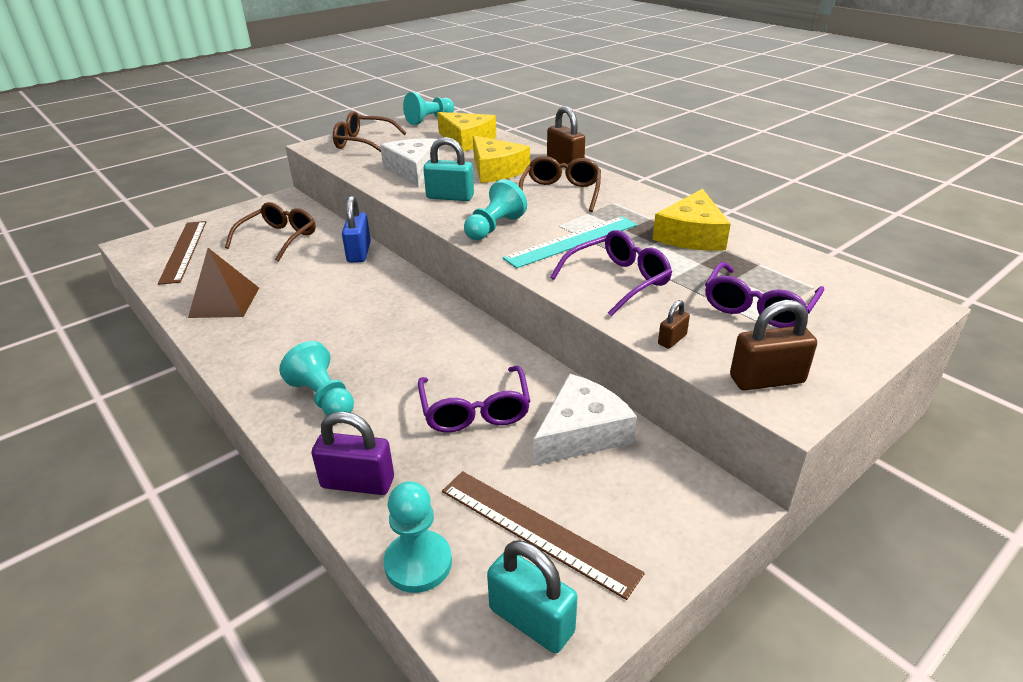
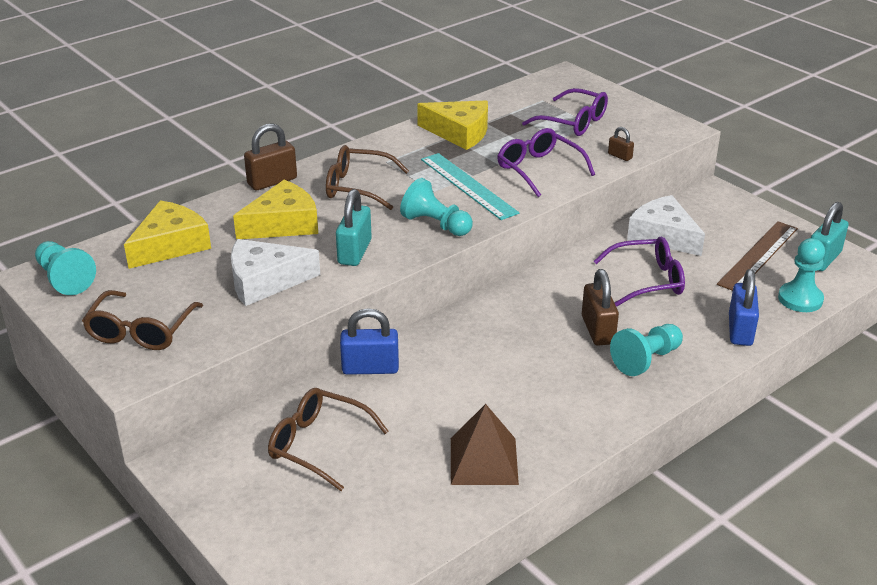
camera: 90 degrees left, 0 degrees up
brown ruler [158,221,206,285] -> none
purple padlock [311,411,394,495] -> blue padlock [729,269,759,346]
brown padlock [730,300,817,391] -> brown padlock moved to [582,269,619,346]

